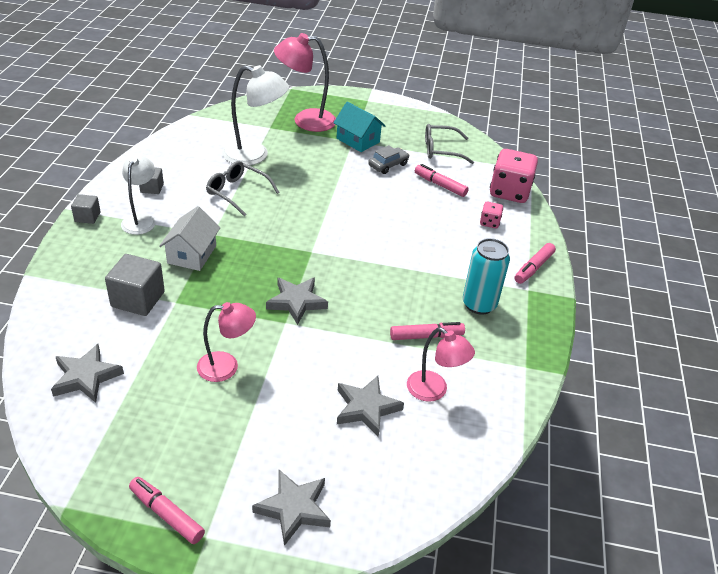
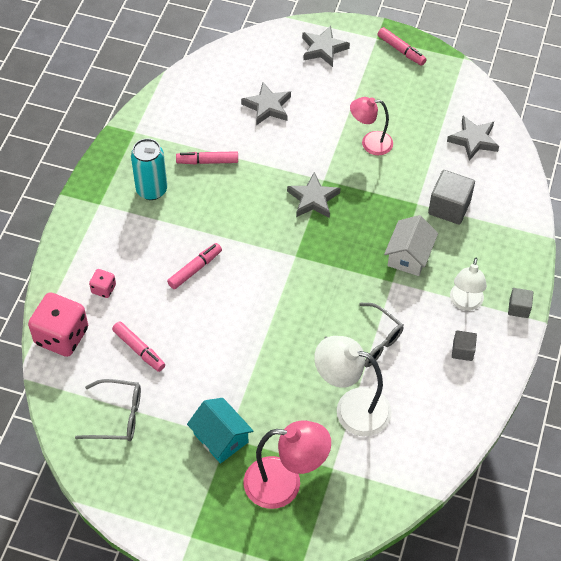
camera: 170 degrees left, 15 degrees up
grey car [368,145,409,174] -> none
pink lamp [407,328,475,402] -> none
pink marker [515,243,556,284] -> pink marker moved to [167,243,222,289]

